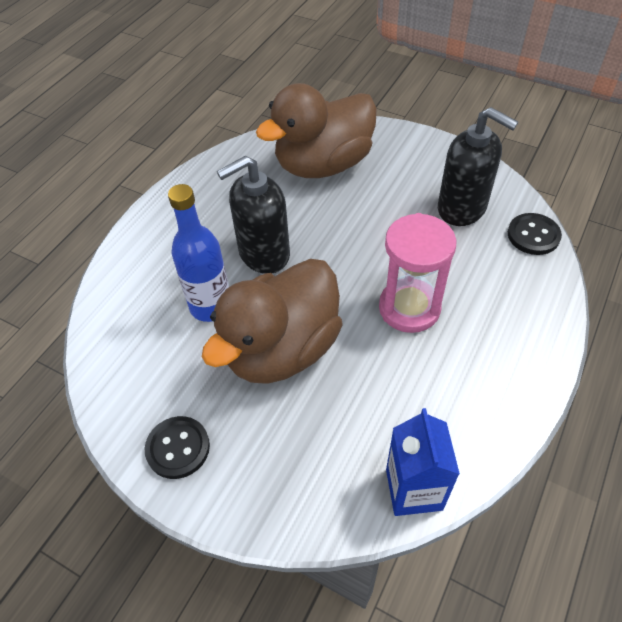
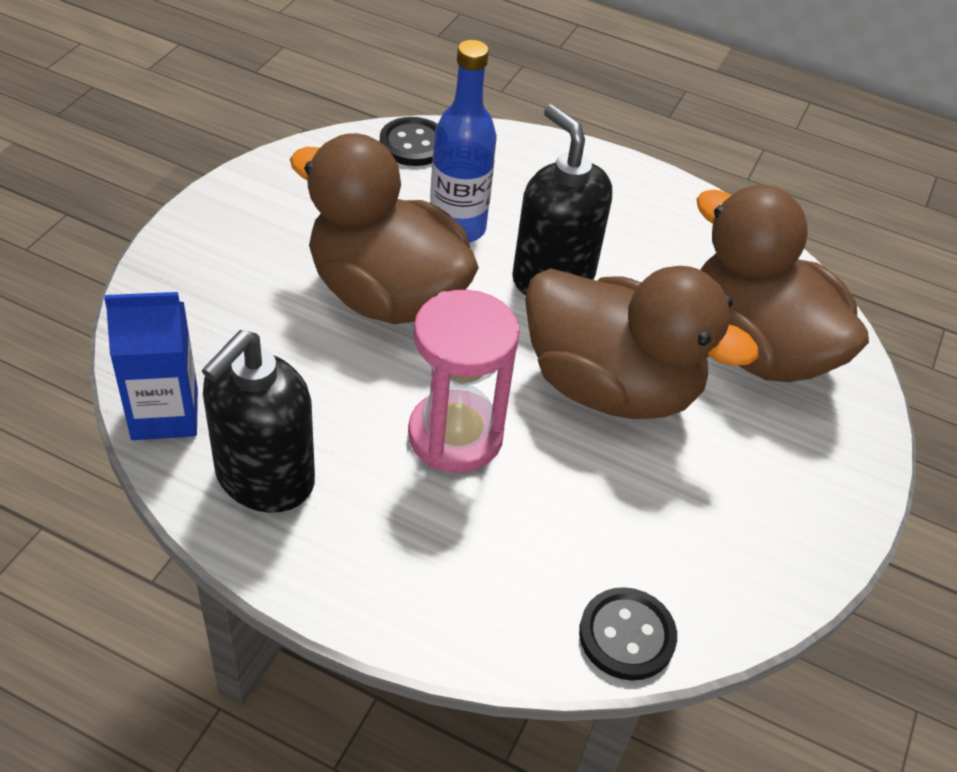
camera: 80 degrees right, 5 degrees down
black button [145,416,210,479] -> black button moved to [380,117,438,166]
black soap dispenser [438,107,518,226] -> black soap dispenser moved to [202,330,315,513]
none -> brown duck [525,266,759,419]

